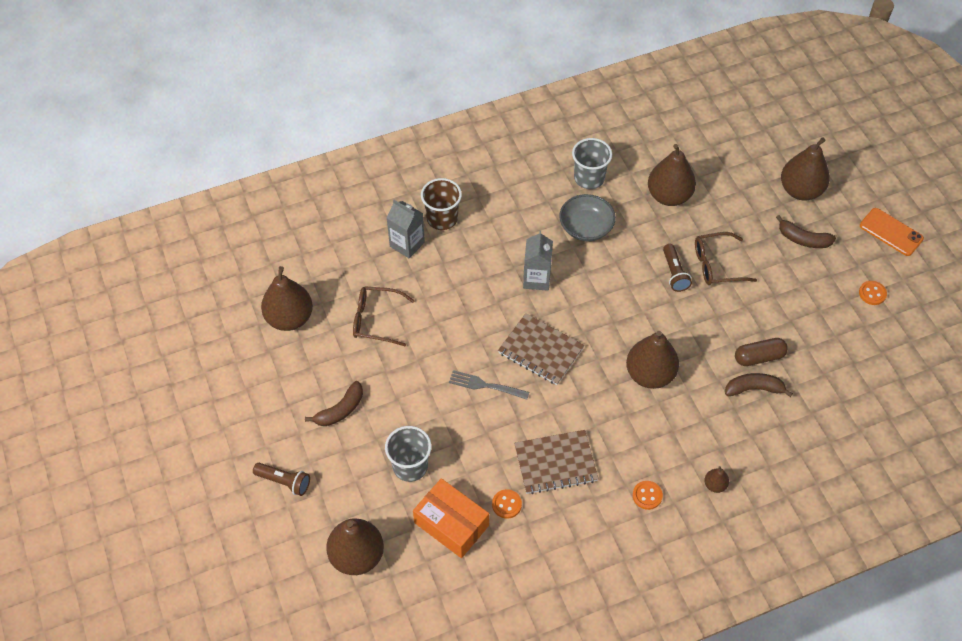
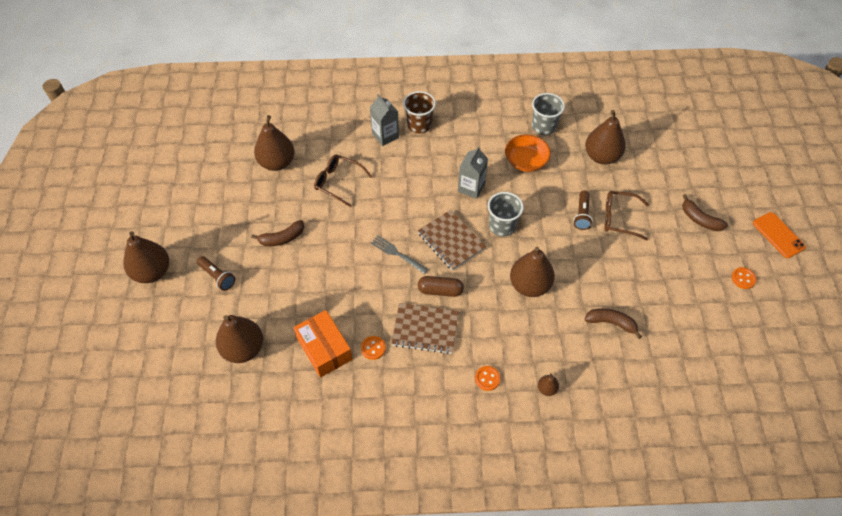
camera: 20 degrees right, 0 degrees up
grey cup [385,426,432,482] -> grey cup moved to [488,192,524,237]
grey bowl [559,194,616,241] -> orange bowl [505,134,551,172]
brown capsule [735,338,788,366] -> brown capsule moved to [418,276,464,297]
brown pear [781,137,830,200] -> brown pear moved to [123,231,169,283]

